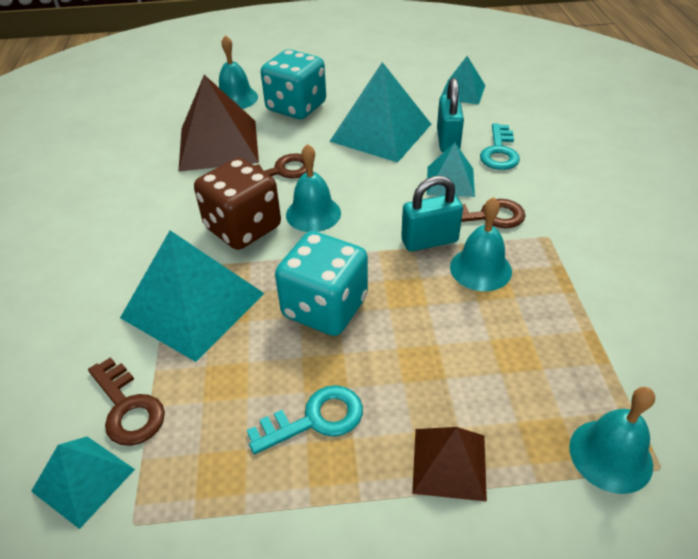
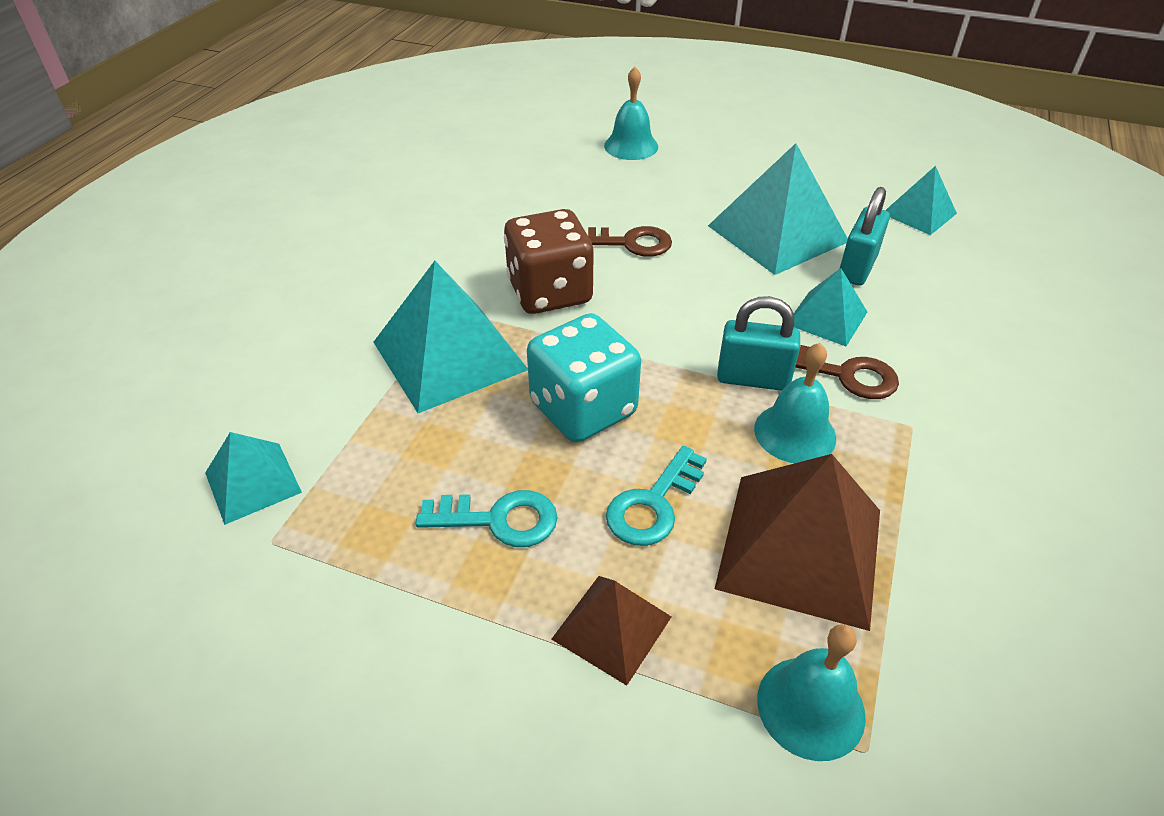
camera: 25 degrees right, 0 degrees up
brown key [88,357,165,446] -> none
brown pyramid [178,75,259,172] -> brown pyramid moved to [715,454,880,631]
turquoise dice [261,49,326,119] -> none
turquoise bell [286,144,341,232] -> none
turquoise key [480,123,520,170] -> turquoise key moved to [606,446,707,546]

